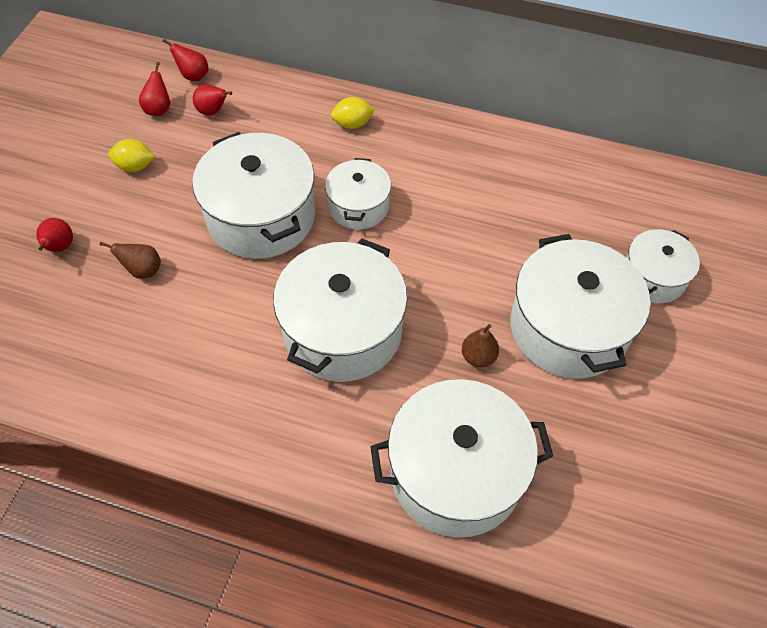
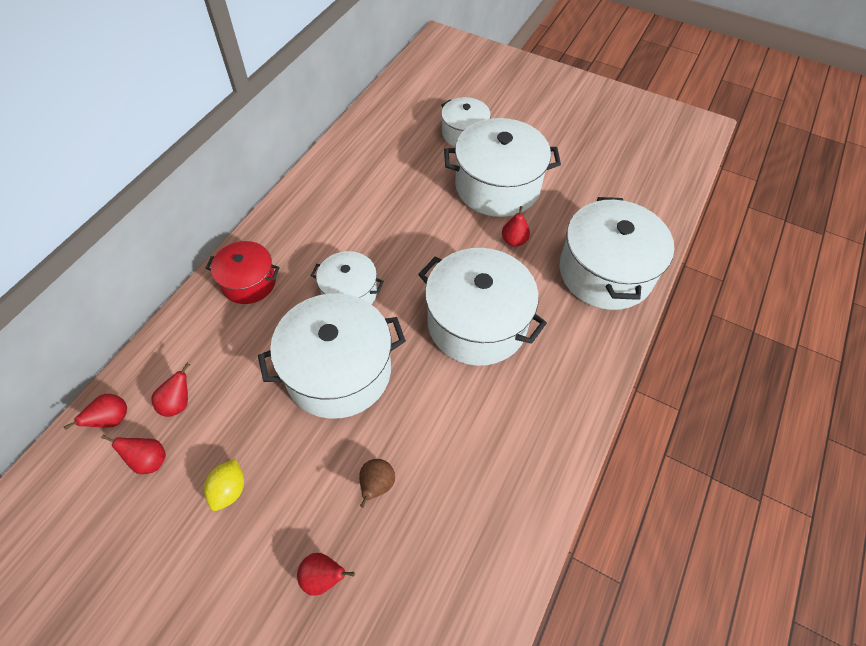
camera: 80 degrees left, 0 degrees up
yellow lemon [331,97,375,129] -> red pot [206,241,280,304]
brown pear [462,324,499,367] -> red pear [502,206,530,247]

